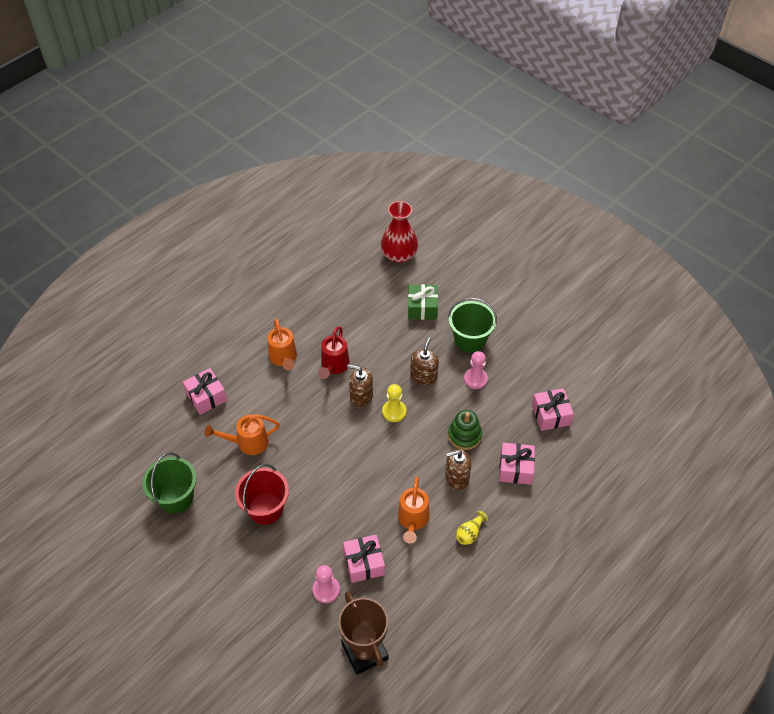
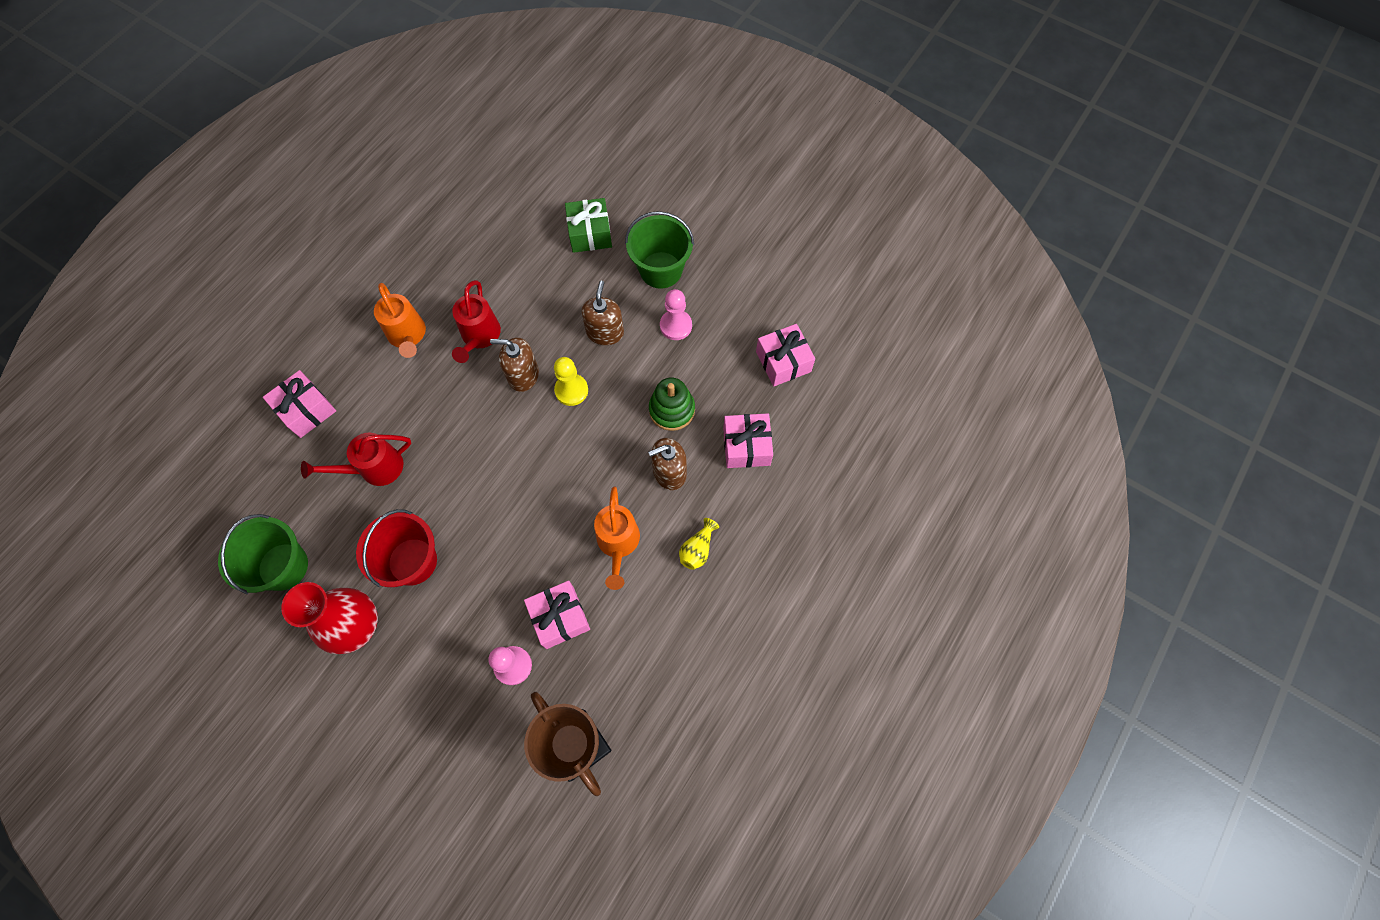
camera: 10 degrees left, 15 degrees up
orange watering can [205,414,280,455] -> red watering can [301,433,411,486]
red vase [381,201,418,263] -> red vase moved to [281,582,378,654]

